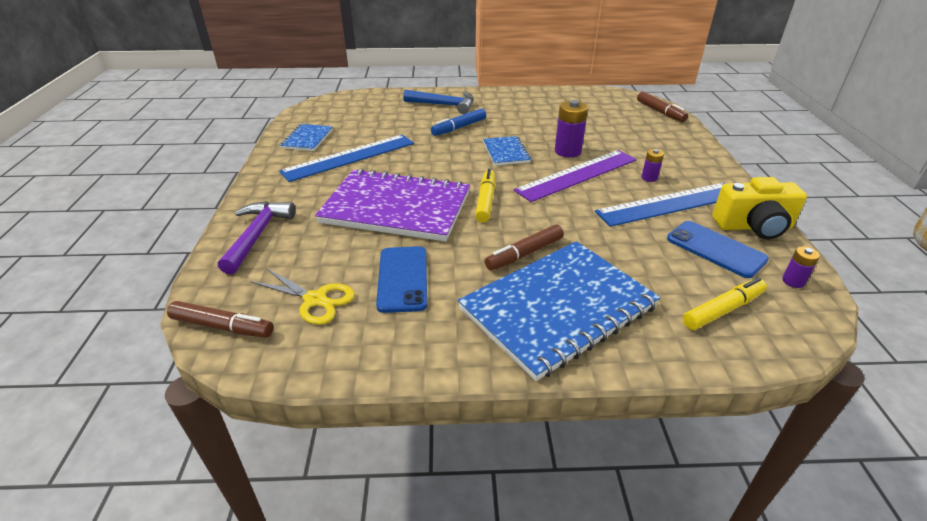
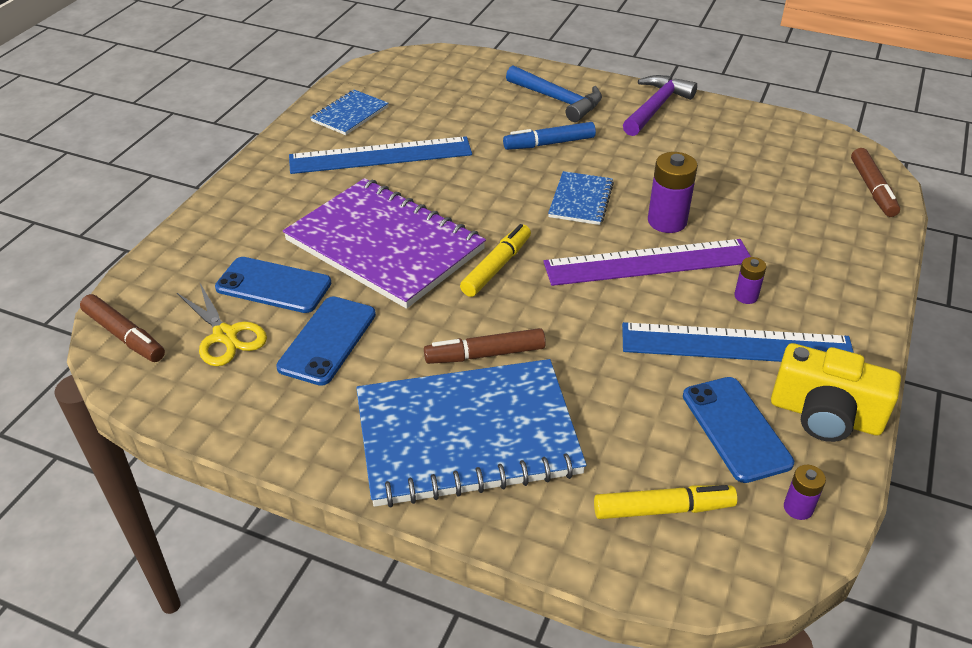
camera: 25 degrees right, 5 degrees up
purple hammer [218,201,296,274] -> purple hammer moved to [623,75,697,136]
none -> blue phone [215,257,331,313]

